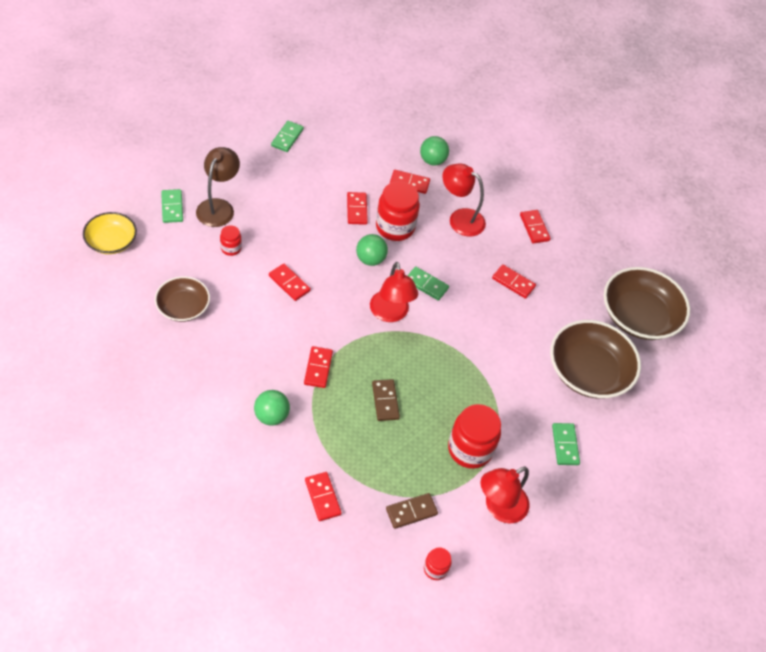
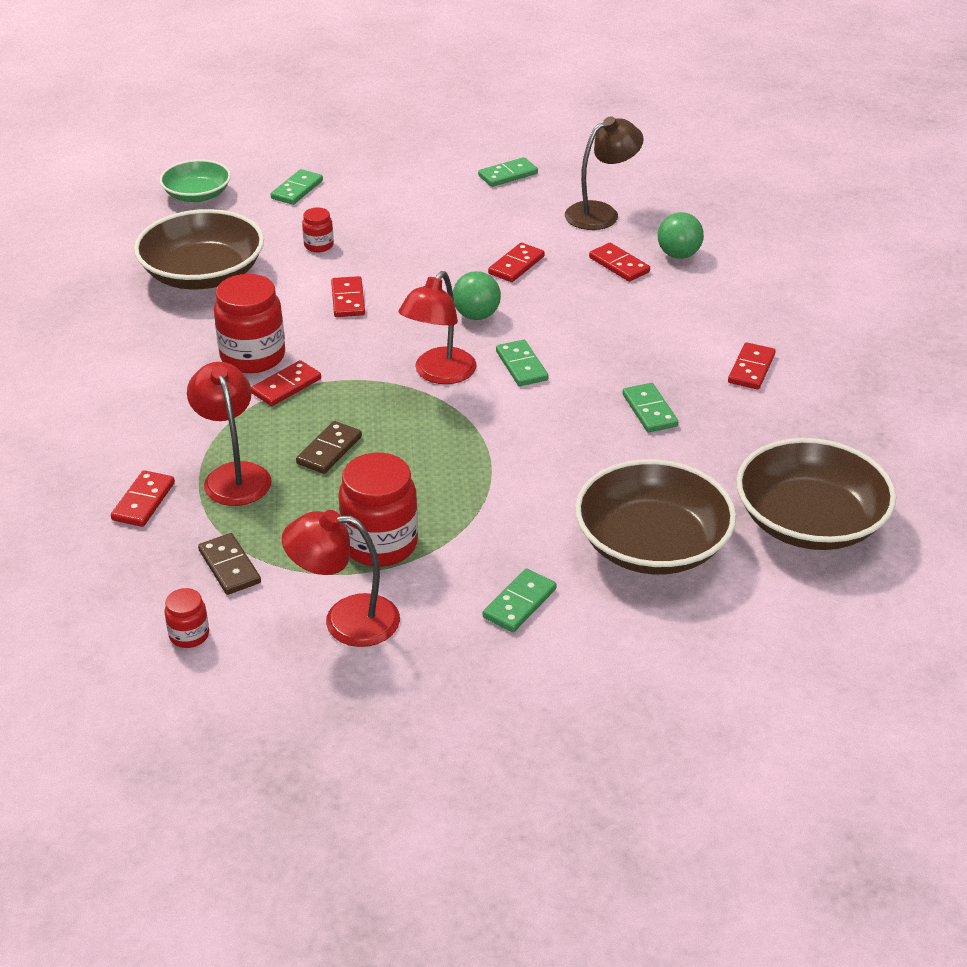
camera: 45 degrees right, 15 degrees down
yellow bowl [83,212,137,254] -> green bowl [159,159,231,202]
brown bowl [155,276,210,322] -> brown bowl [134,209,264,290], size x1.68
brown lamp [196,147,240,227] -> brown lamp moved to [565,116,644,230]
green ball [254,390,290,426] -> none
red jar [376,181,420,241] -> red jar moved to [214,274,285,373]
brown domino [386,493,438,529] -> brown domino turned 45 degrees clockwise [198,533,261,595]
red lamp [442,163,486,237] -> red lamp moved to [187,362,272,506]
red domino [492,264,536,299] -> green domino [622,383,678,432]

